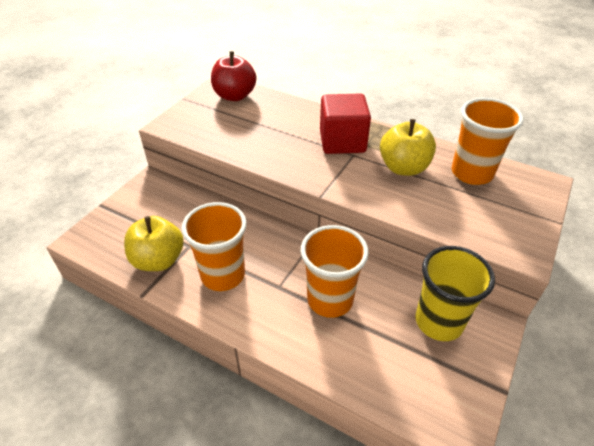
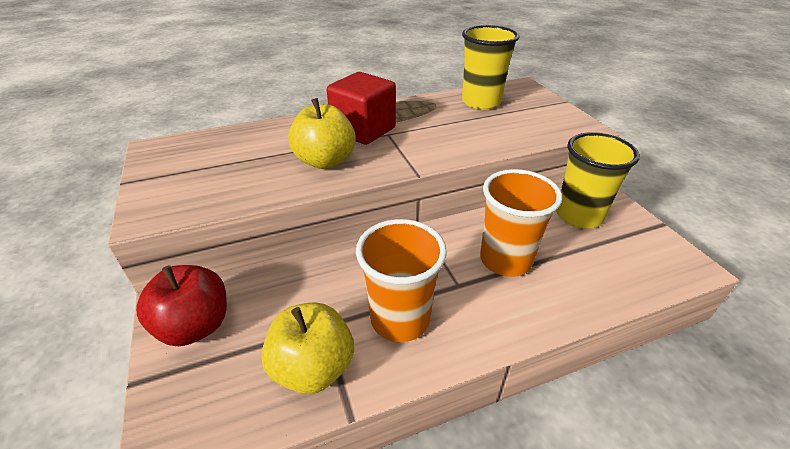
camera: 50 degrees left, 5 degrees down
red apple [211,51,256,101] -> red apple moved to [136,265,227,346]
yellow apple [380,119,436,176] -> yellow apple moved to [288,98,356,169]
orange cup [451,98,524,185] -> yellow cup [462,25,519,109]

